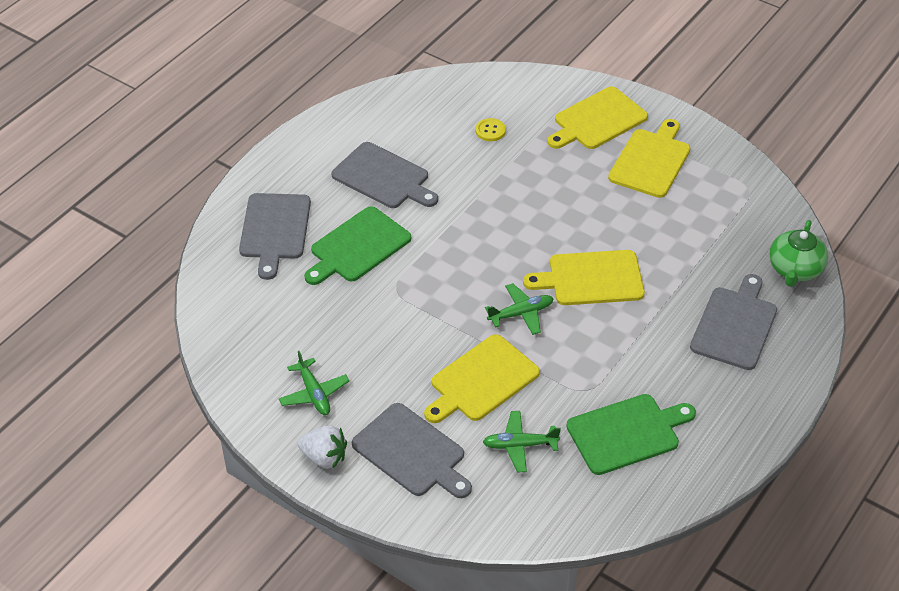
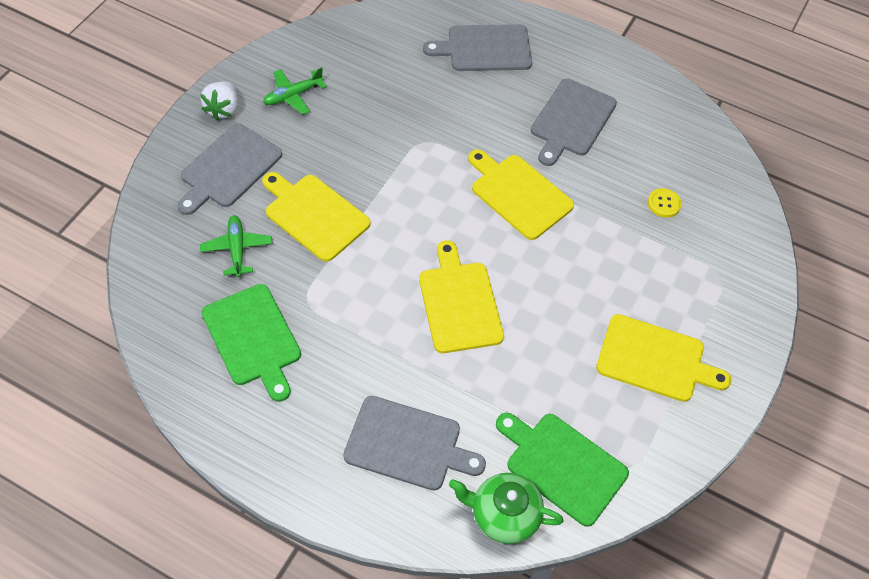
camera: 80 degrees right, 10 degrees up
green cutting board [304,206,411,285] -> green cutting board moved to [496,413,629,527]
green plane [485,283,554,335] -> none
yellow cutting board [547,87,648,149] -> yellow cutting board moved to [468,150,574,240]

